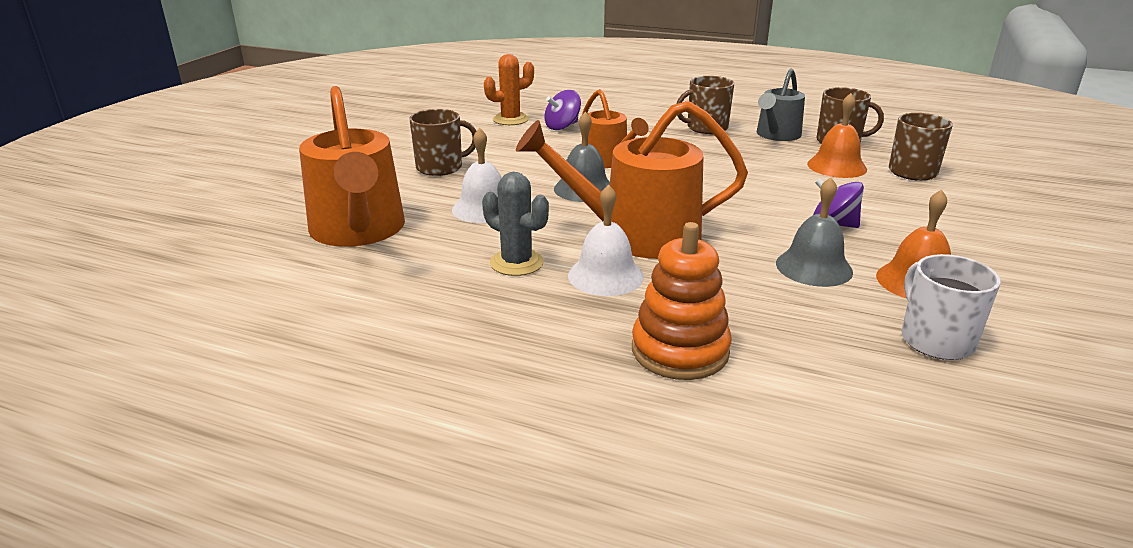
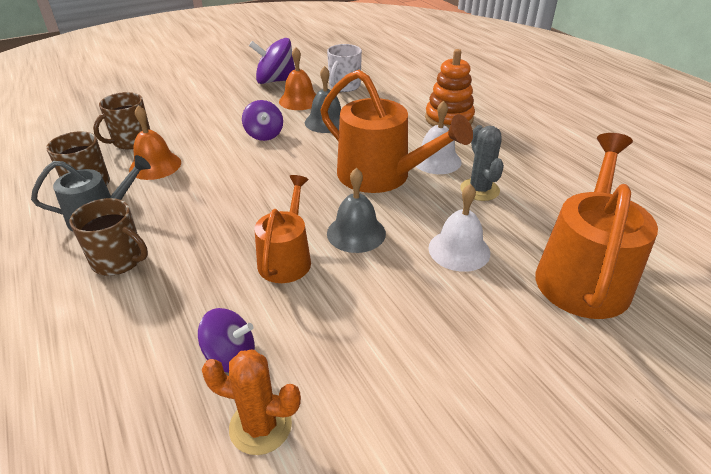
camera: 140 degrees left, 10 degrees up
brown mug [409,109,476,176] -> none
none -> purple spinning top [249,38,295,84]

